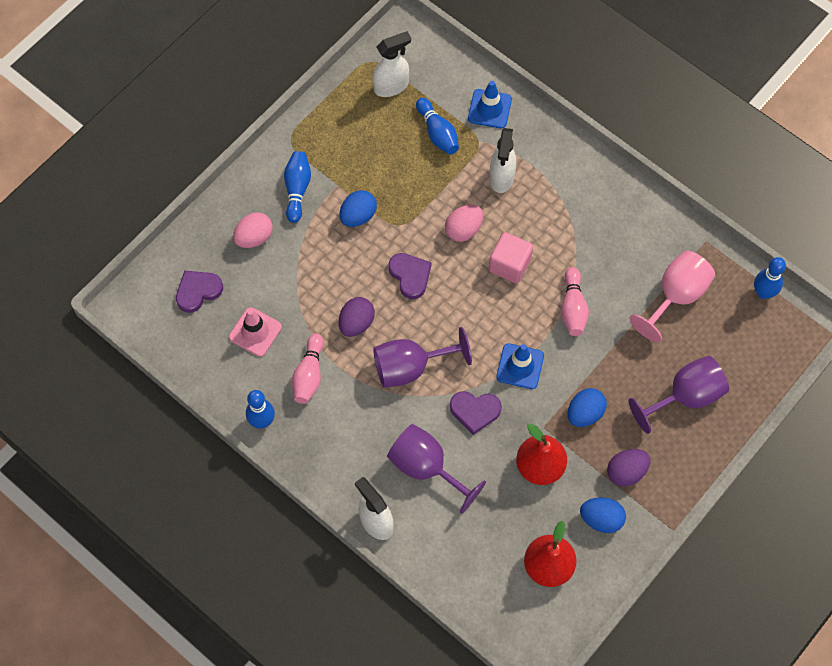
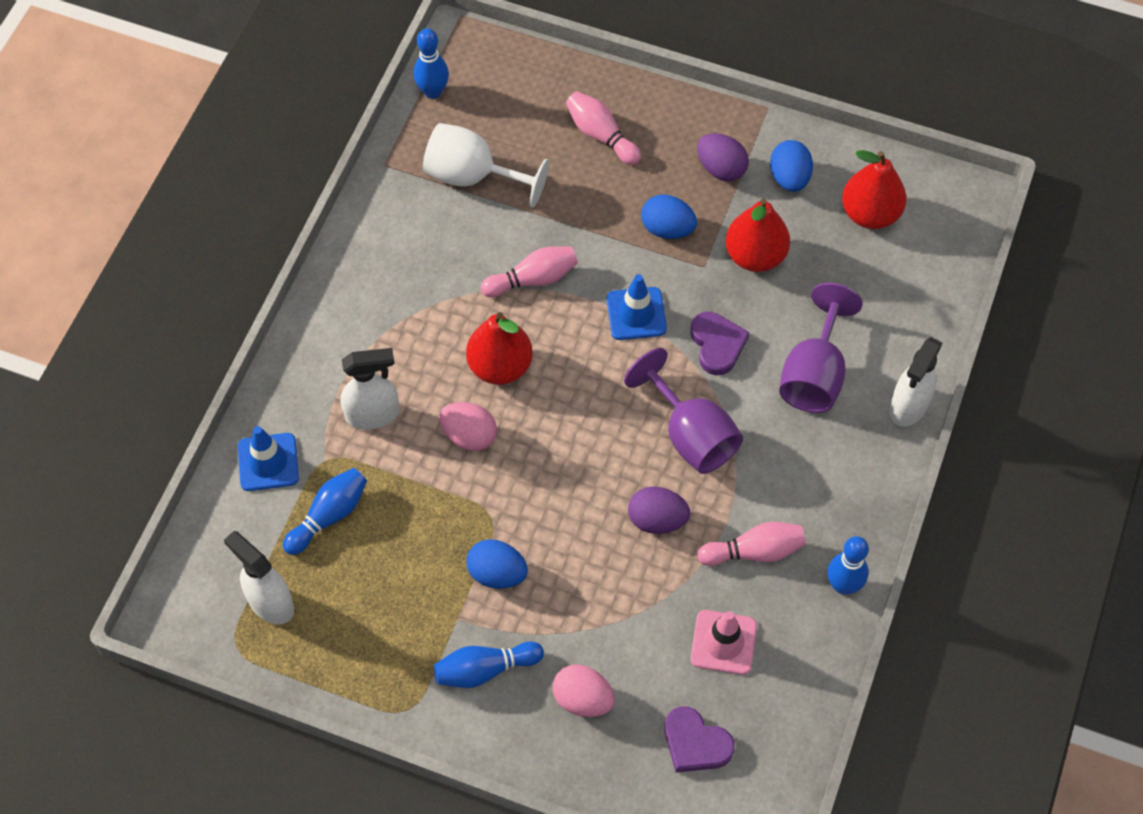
camera: 110 degrees left, 5 degrees down
purple heart [388,253,432,299] -> none
pink cube [489,232,533,284] -> red pear [466,312,533,385]
pink goblet [629,250,715,342] -> white goblet [423,123,549,208]
purple goblet [629,356,729,434] -> pink bowling pin [566,91,641,165]

